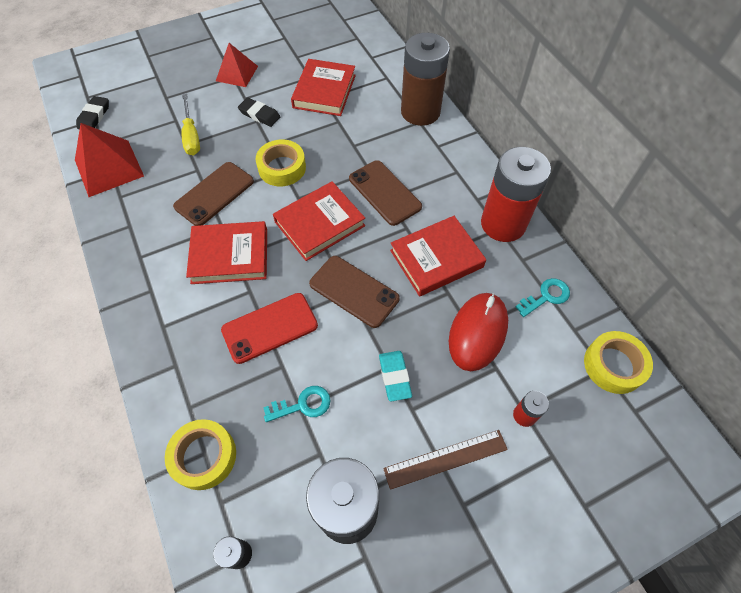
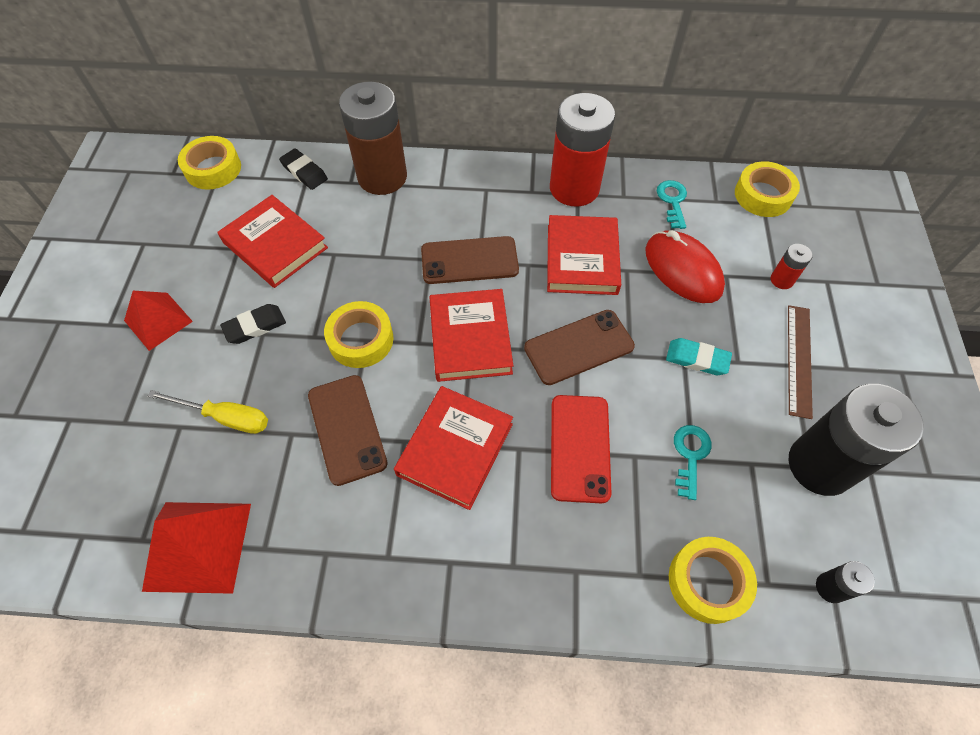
camera: 60 degrees left, 0 degrees up
black eraser [76,96,109,129] -> black eraser moved to [279,148,328,190]
none -> yellow tape [178,136,241,190]

